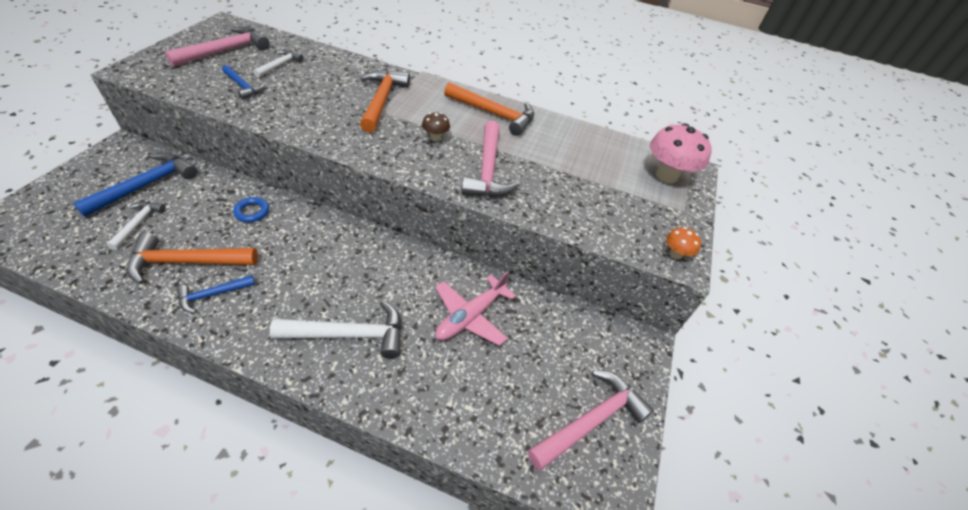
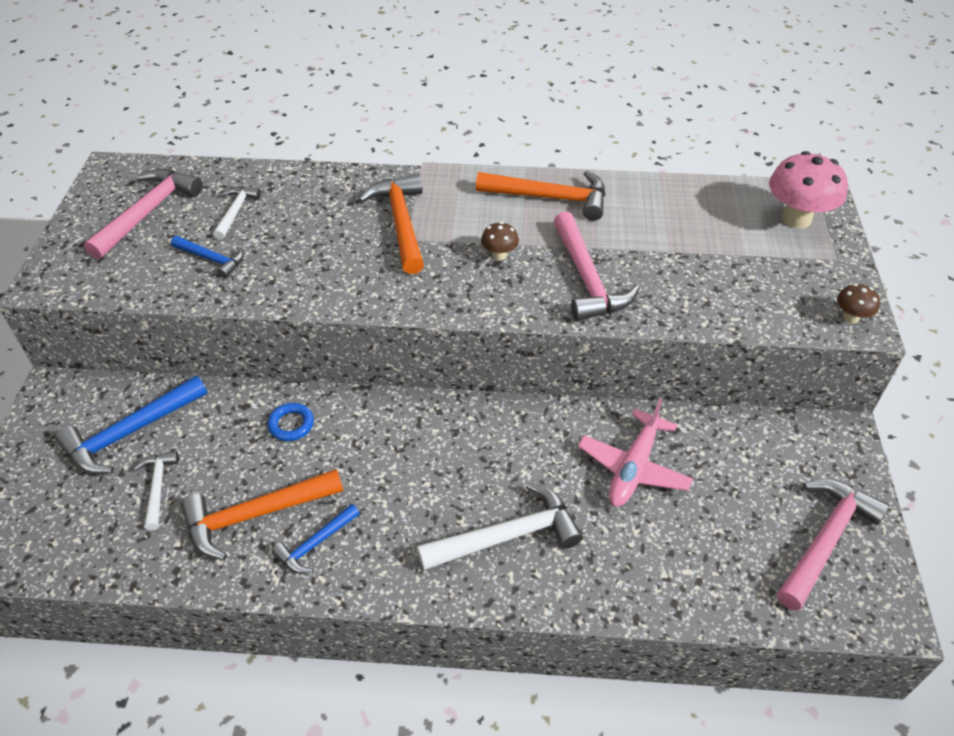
camera: 10 degrees left, 0 degrees up
blue hammer [73,152,197,217] -> blue hammer turned 150 degrees counterclockwise [55,375,207,474]
orange mushroom [666,227,701,259] -> brown mushroom [837,283,880,324]

